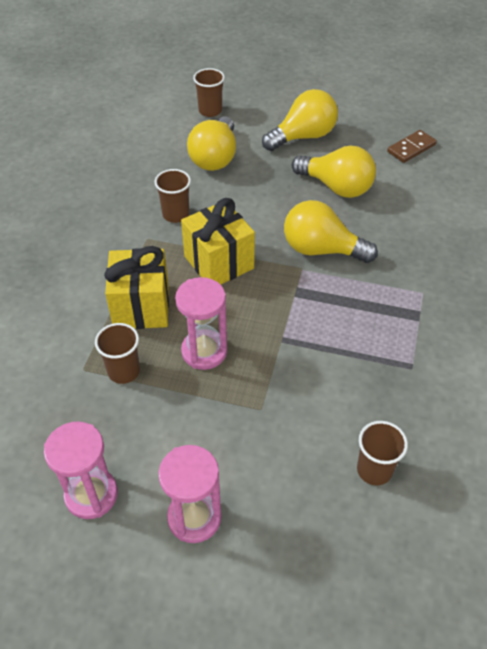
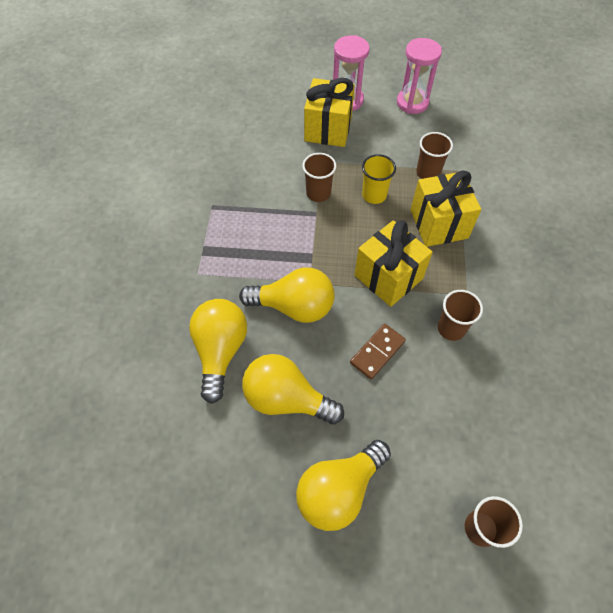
camera: 170 degrees right, 10 degrees up
pink hourglass [175,277,227,370] -> yellow cup [362,154,396,204]
yellow light bulb [187,116,236,171] -> yellow light bulb moved to [189,299,247,404]
brown cup [357,421,408,486] -> brown cup moved to [302,153,336,202]
brown domino [387,130,437,163] -> brown domino moved to [350,324,406,380]
none -> yellow gift [304,78,355,147]

